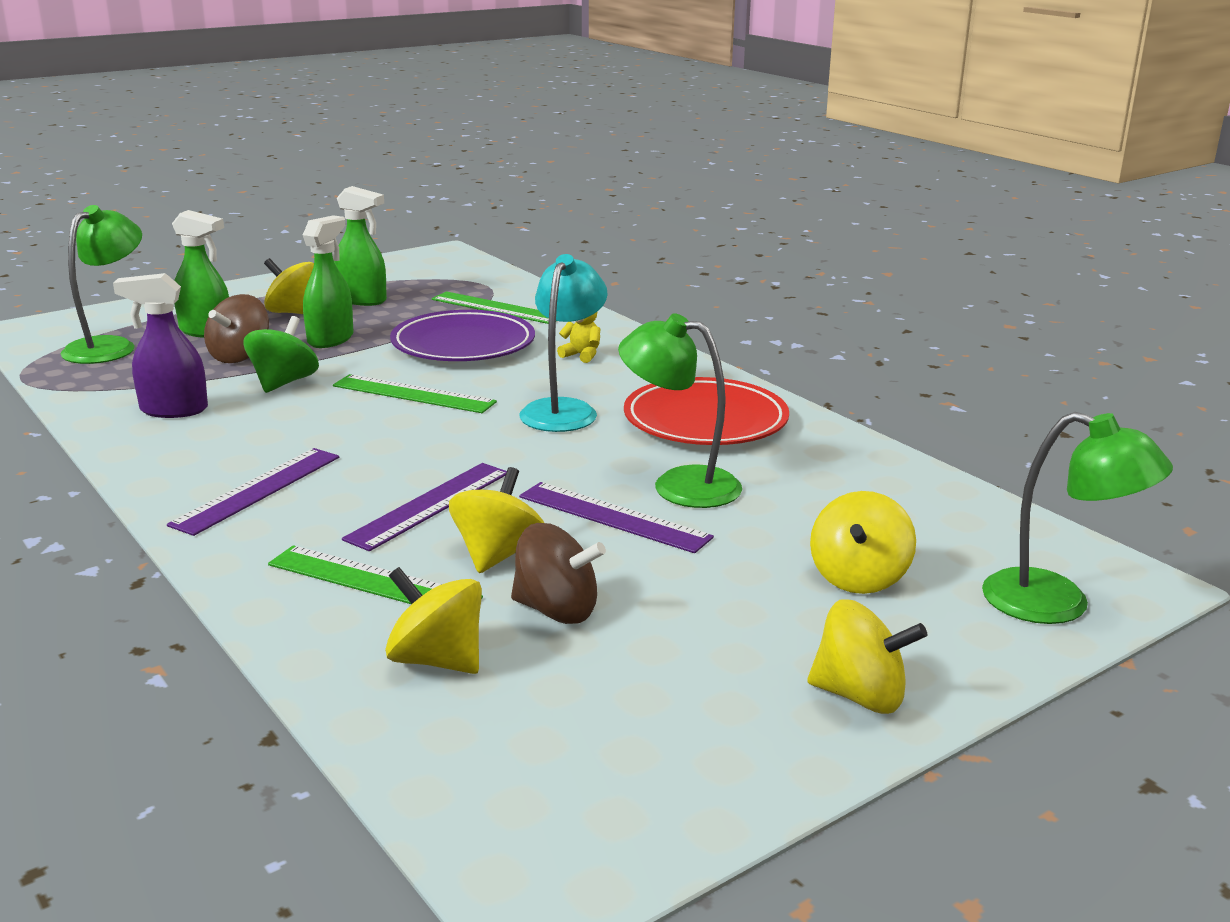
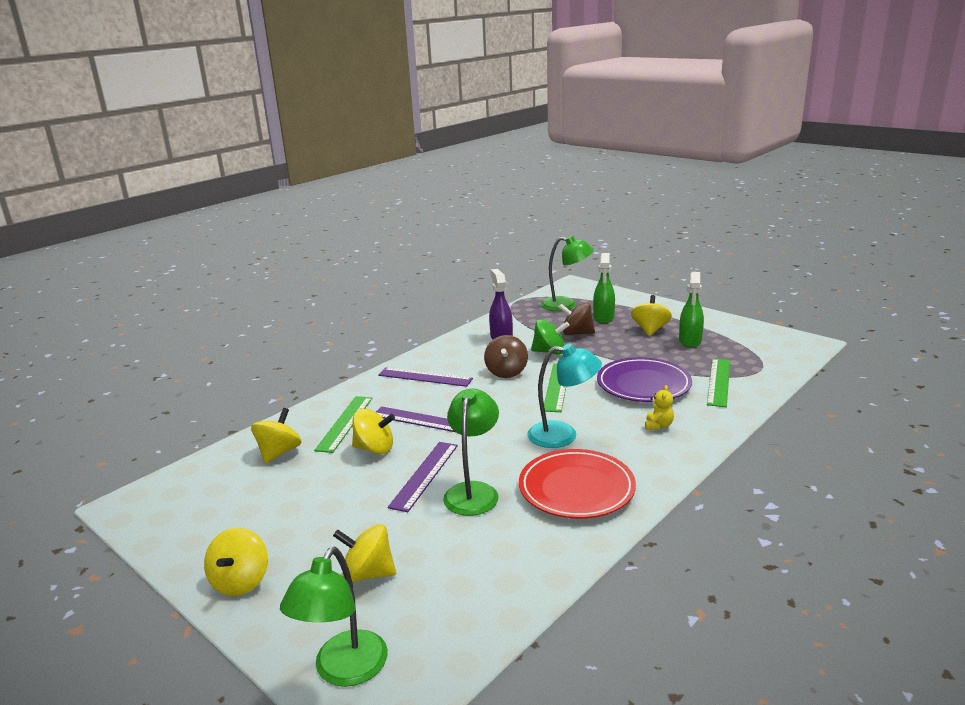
camera: 80 degrees right, 0 degrees up
green spray bottle [303,215,353,348] -> none
brown spinning top [511,523,606,624] -> brown spinning top moved to [484,335,528,378]

